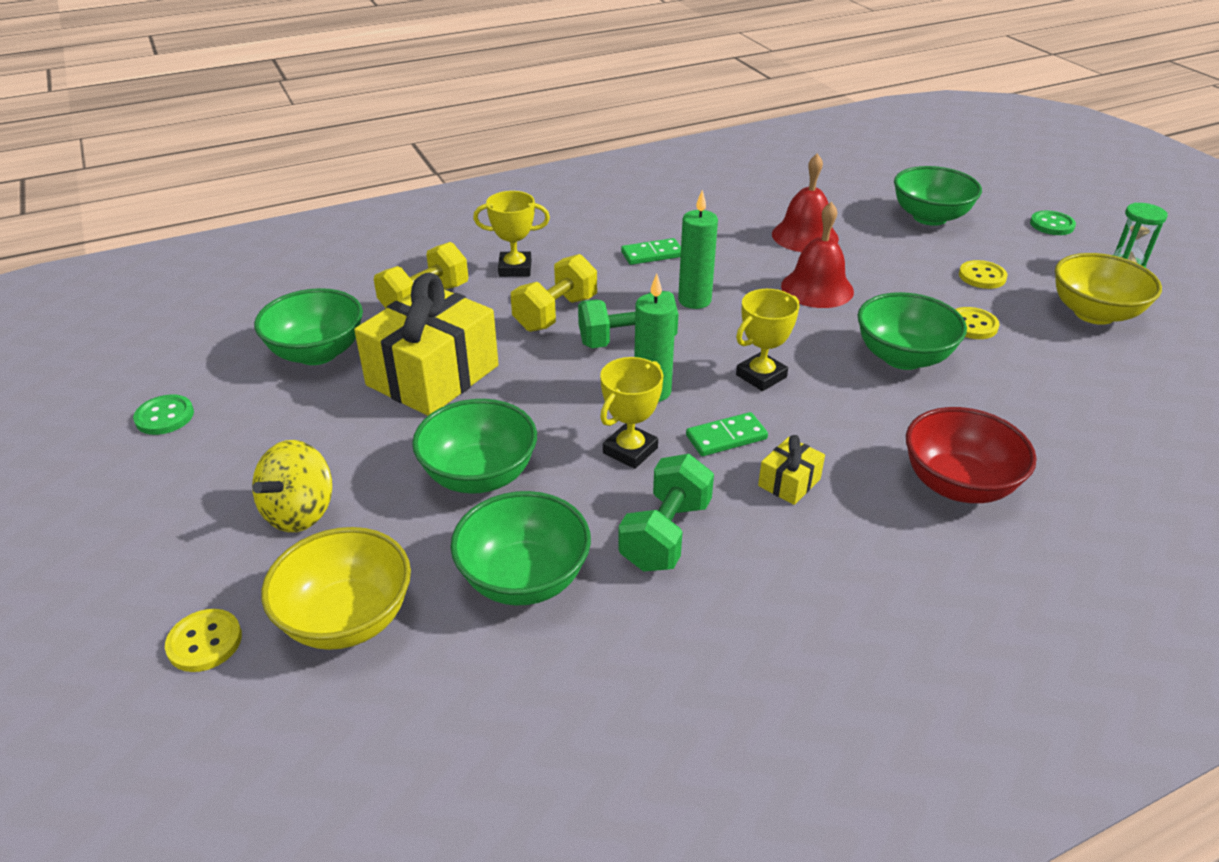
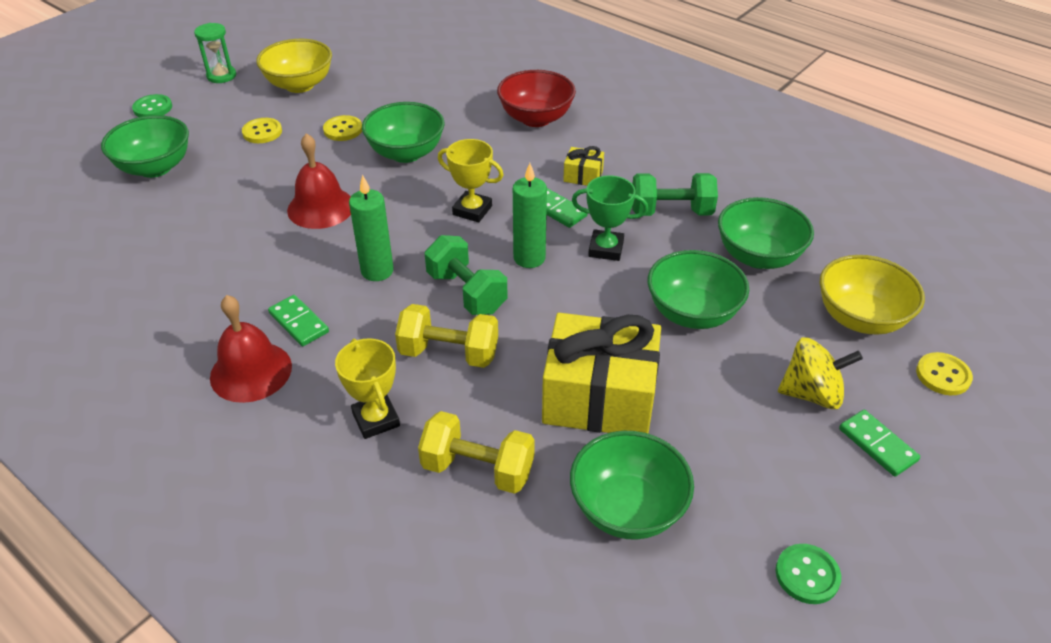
camera: 115 degrees left, 5 degrees up
yellow trophy [600,357,663,469] -> green trophy [572,175,648,261]
red bell [772,154,839,252] -> red bell moved to [210,295,292,403]
none -> green domino [839,410,920,477]

